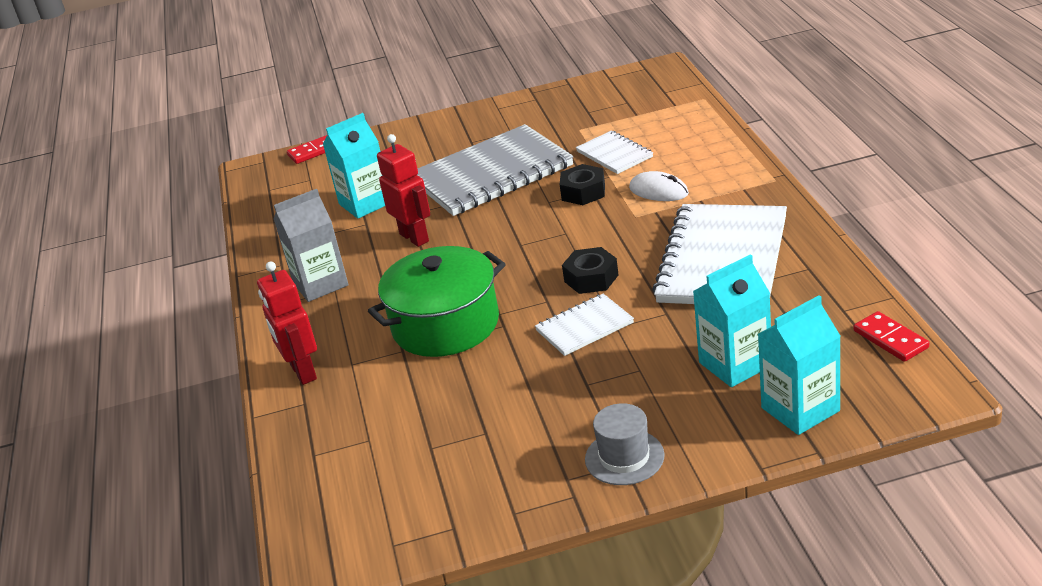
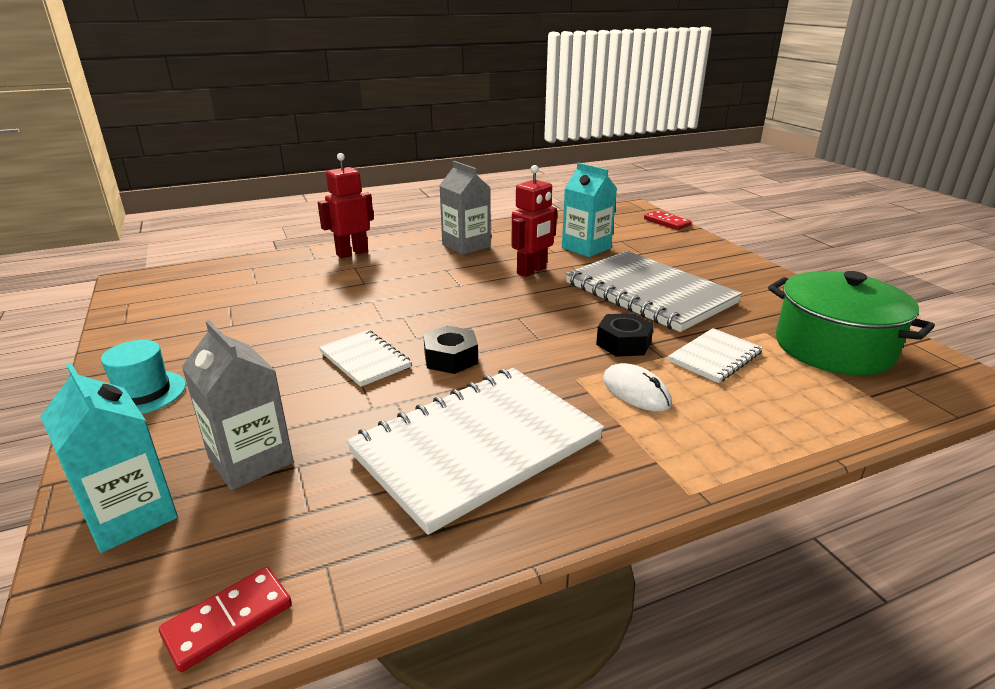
camera: 75 degrees right, 5 degrees down
green pot [368,246,506,357] -> green pot moved to [768,271,935,375]
grey hat [585,403,665,485] -> turquoise hat [101,340,186,414]
white mouse [629,171,689,201] -> white mouse turned 60 degrees counterclockwise [603,363,672,411]
white notebook [652,204,787,304] -> white notebook turned 45 degrees counterclockwise [346,368,604,535]
turquoise carton [693,254,771,387] -> grey carton [182,320,294,490]

